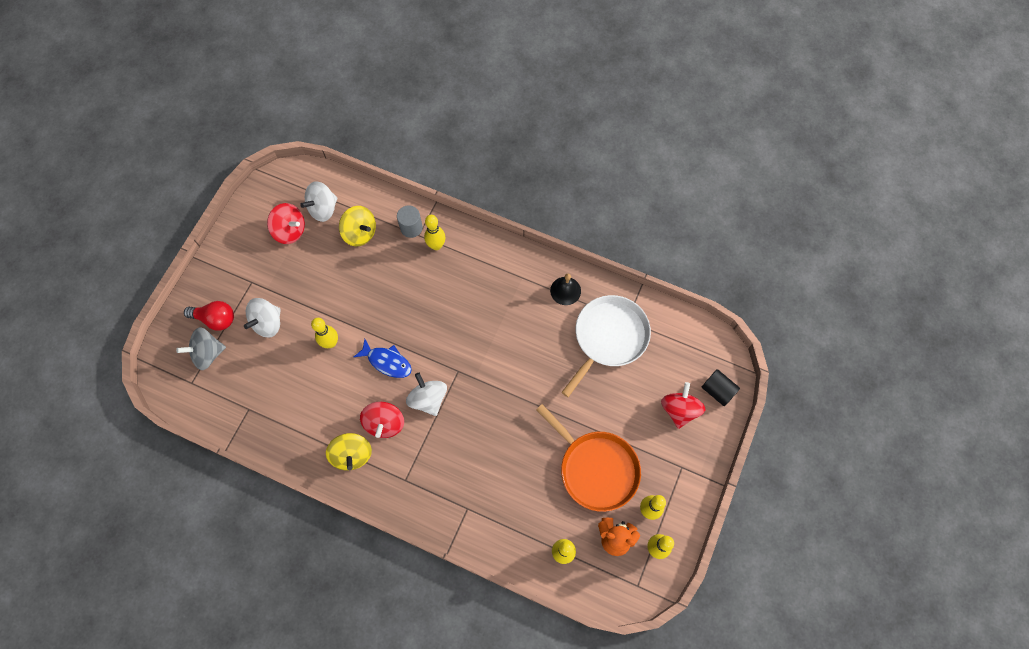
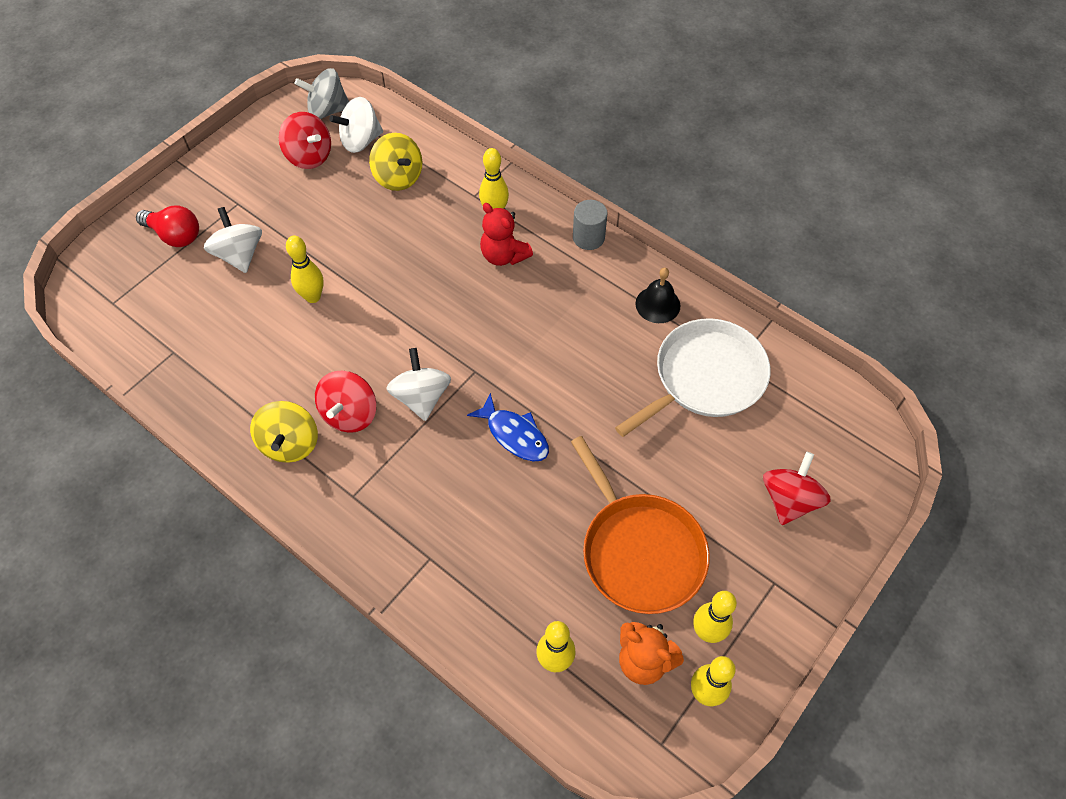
camera: 15 degrees right, 10 degrees down
grey spinning top [176,327,226,370] -> grey spinning top moved to [295,68,349,119]
white spinning top [244,298,281,337] -> white spinning top turned 105 degrees clockwise [204,207,262,273]
blue fish [354,339,412,378] -> blue fish moved to [467,393,549,461]
grey cylinder [397,205,423,238] -> grey cylinder moved to [573,200,608,250]
black cylinder [702,369,740,406] -> none
none -> red teddy bear [480,203,533,266]

